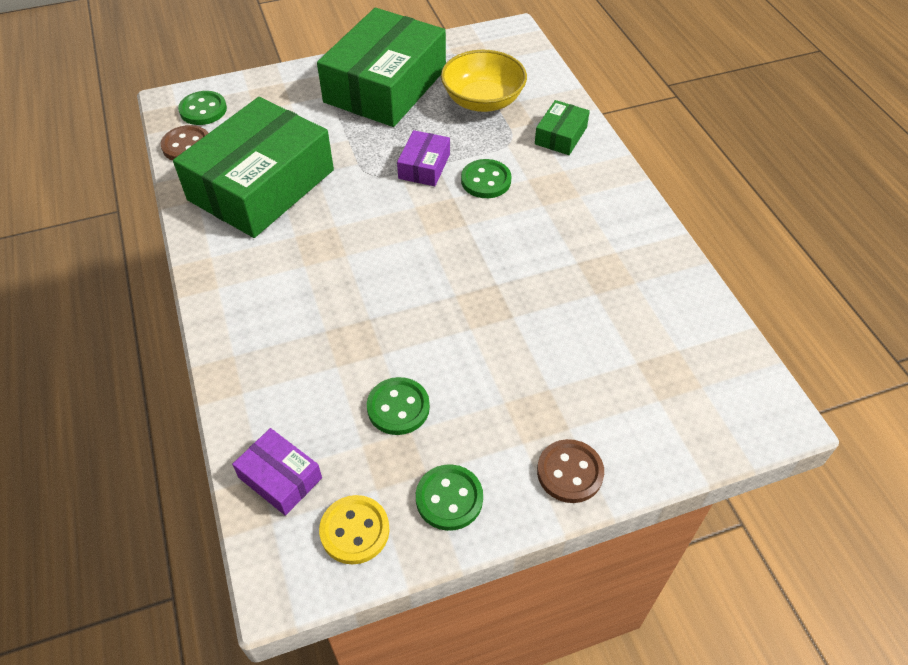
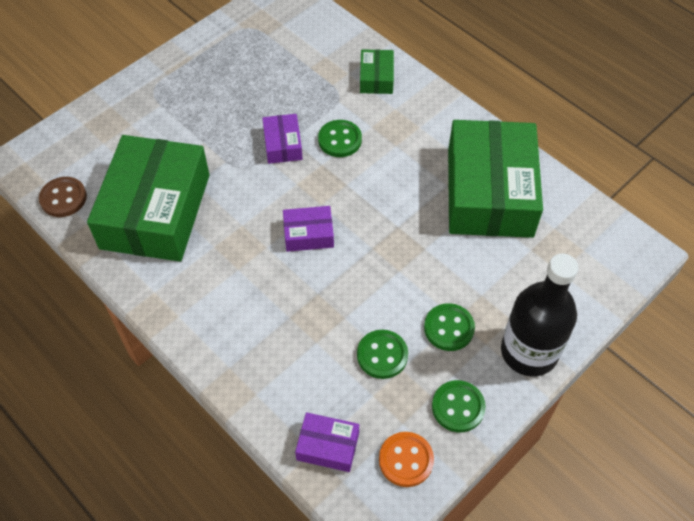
camera: 25 degrees left, 5 degrees up
green button [178,91,227,125] -> green button moved to [424,303,475,351]
green box [317,8,446,127] -> green box moved to [448,120,543,238]
yellow button [319,495,390,565] -> orange button [379,432,434,487]
yellow bowl [441,50,527,112] -> none
brown button [537,439,604,503] -> black bottle [501,254,579,376]
none -> purple box [283,206,334,252]

